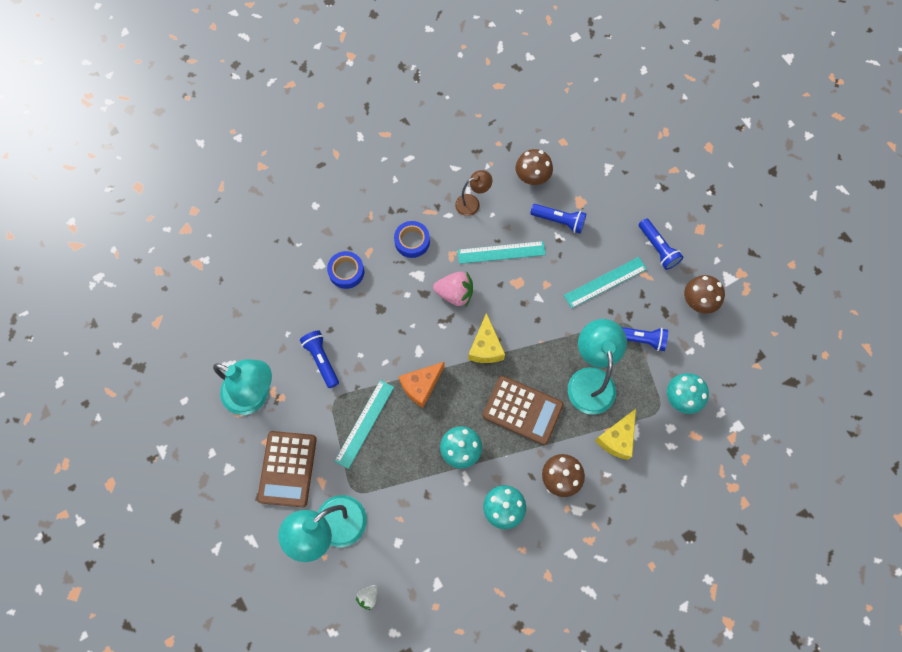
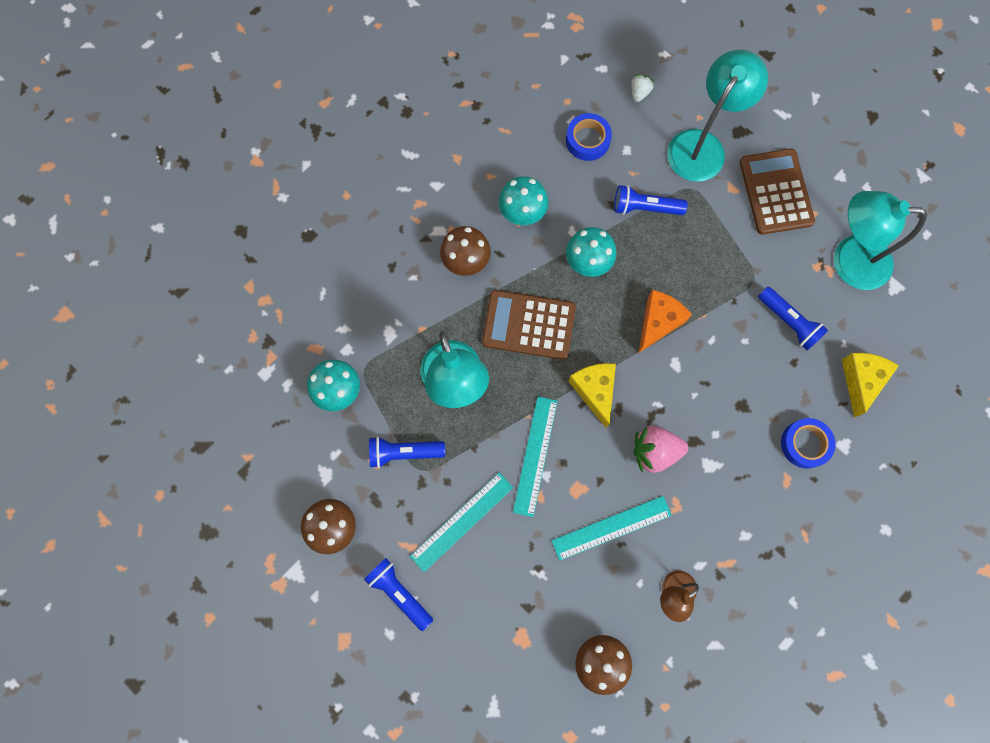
camera: 165 degrees right, 5 degrees up
turquoise ruler [334,380,394,469] -> turquoise ruler moved to [513,397,558,517]
blue tape [394,221,430,258] -> blue tape moved to [566,113,612,161]
blue flashlight [530,204,586,234] -> blue flashlight moved to [614,185,687,215]
yellow cheese [595,409,636,460] -> yellow cheese moved to [842,353,899,418]

